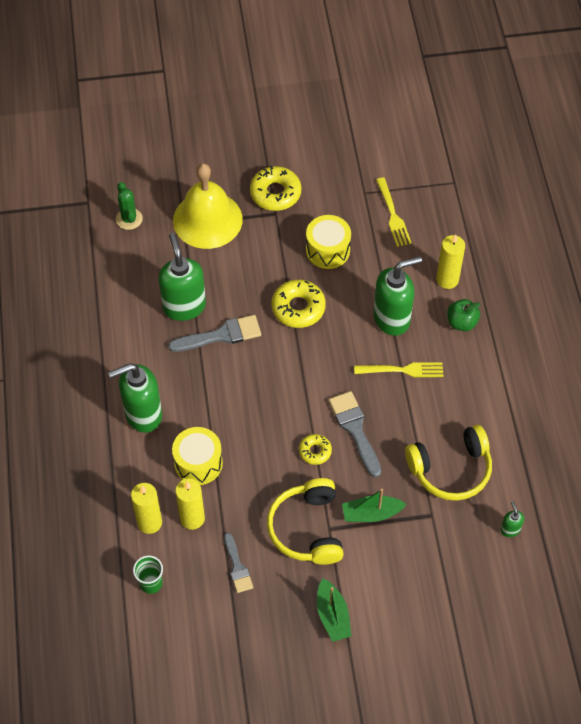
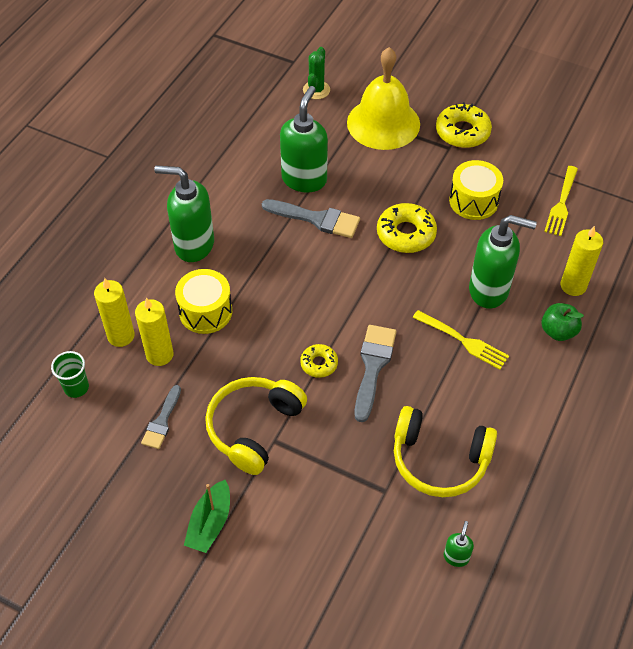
camera: 35 degrees right, 5 degrees down
green boat [342,489,407,522] -> none

